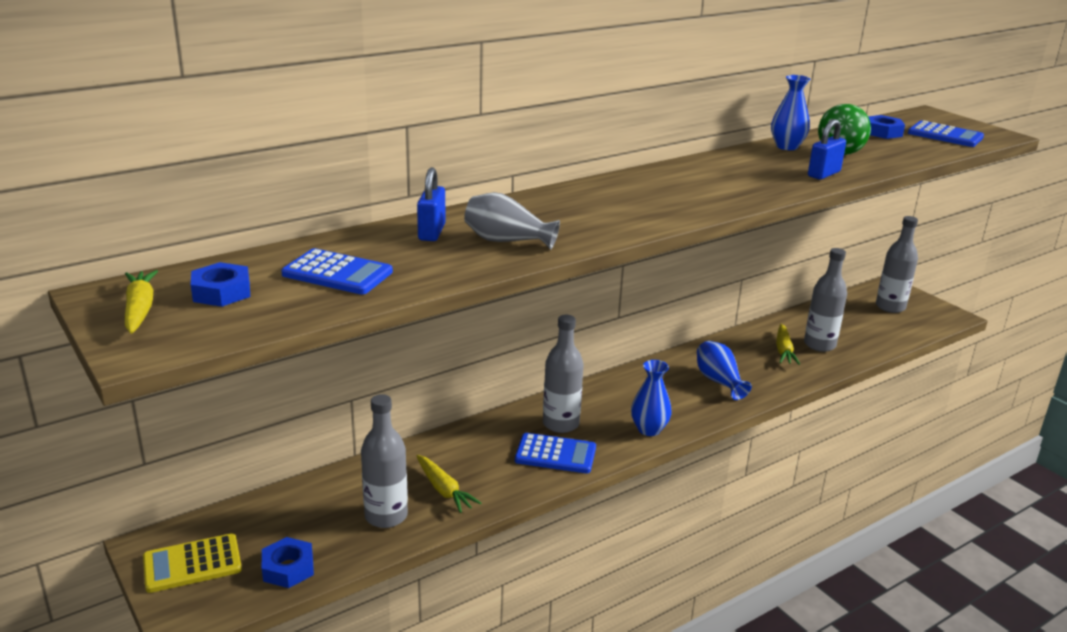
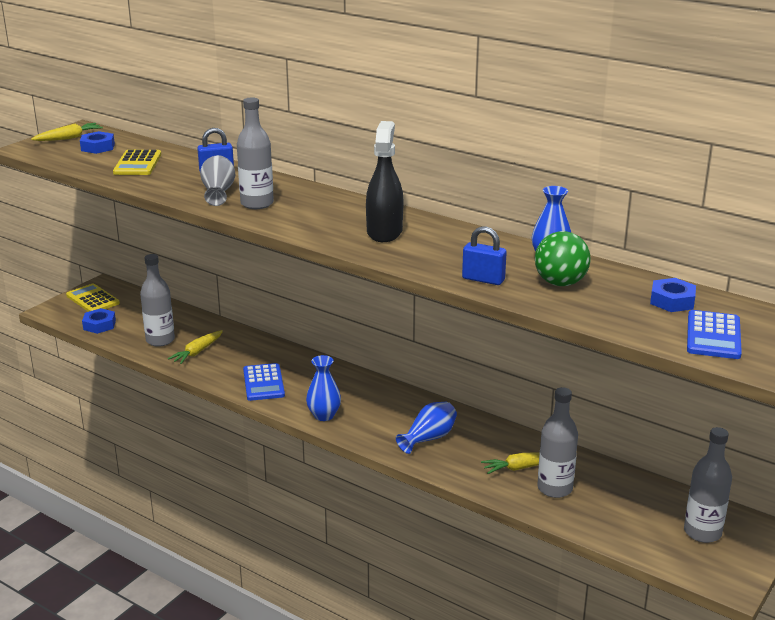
camera: 70 degrees right, 0 degrees up
blue calculator [281,248,393,294] -> yellow calculator [113,150,161,175]
grey bottle [543,315,584,433] -> grey bottle moved to [237,97,274,209]
none -> black spray bottle [366,121,403,242]

